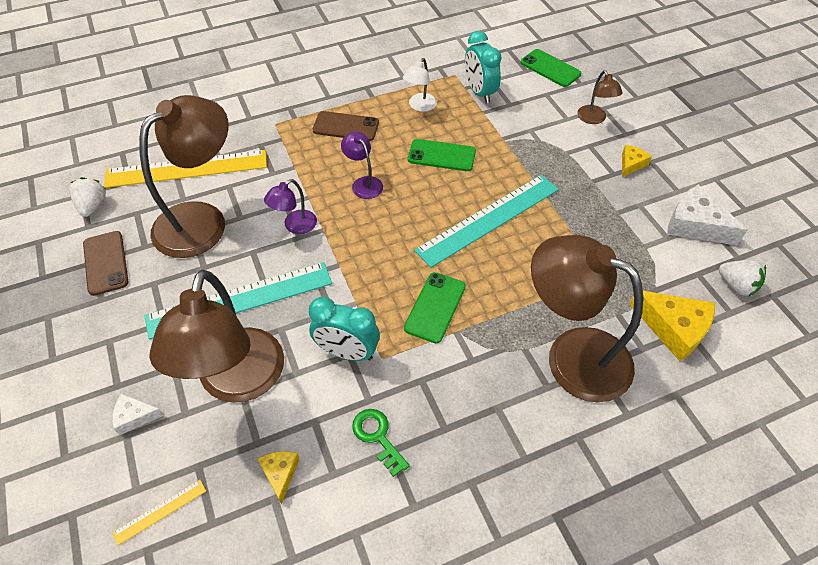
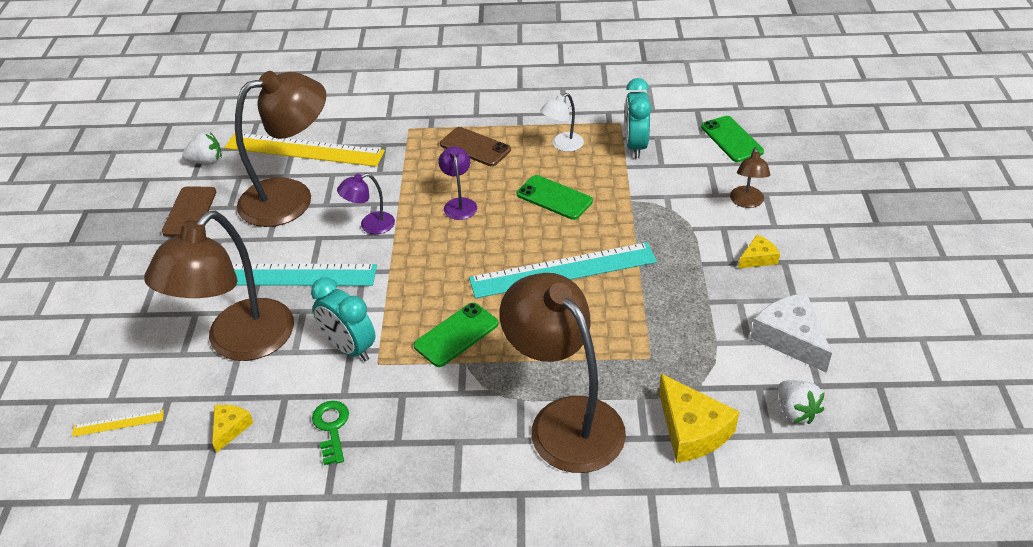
camera: 25 degrees right, 10 degrees down
white strawberry [69,177,106,217] -> white strawberry turned 60 degrees clockwise [182,132,222,164]
white cheese [112,393,164,435] -> none

